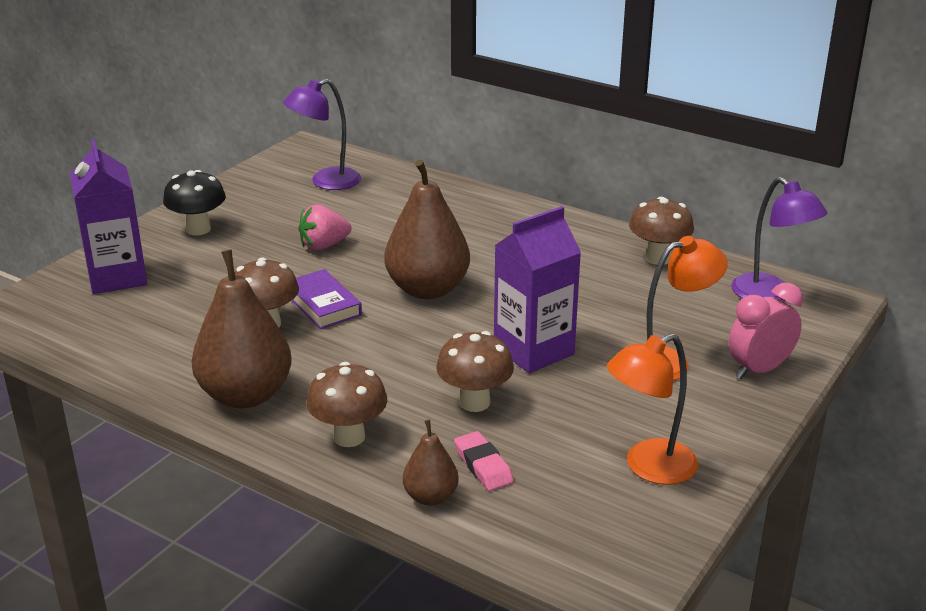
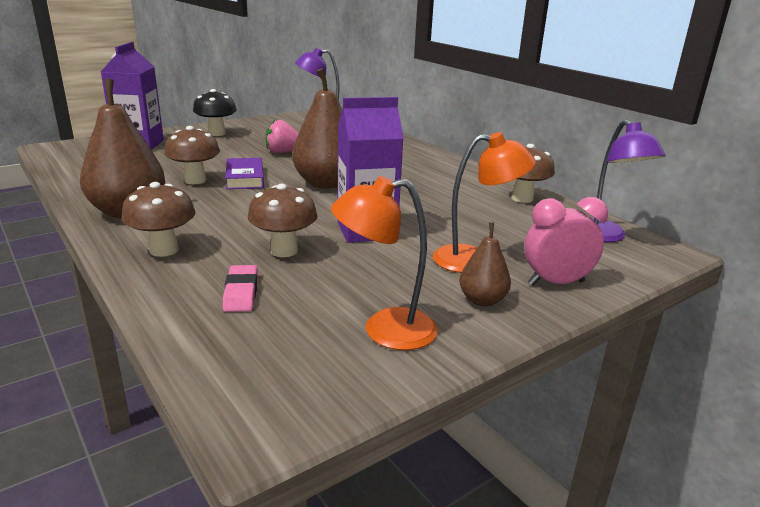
camera: 20 degrees right, 5 degrees down
brown pear [403,419,459,506] -> brown pear moved to [459,222,511,306]

